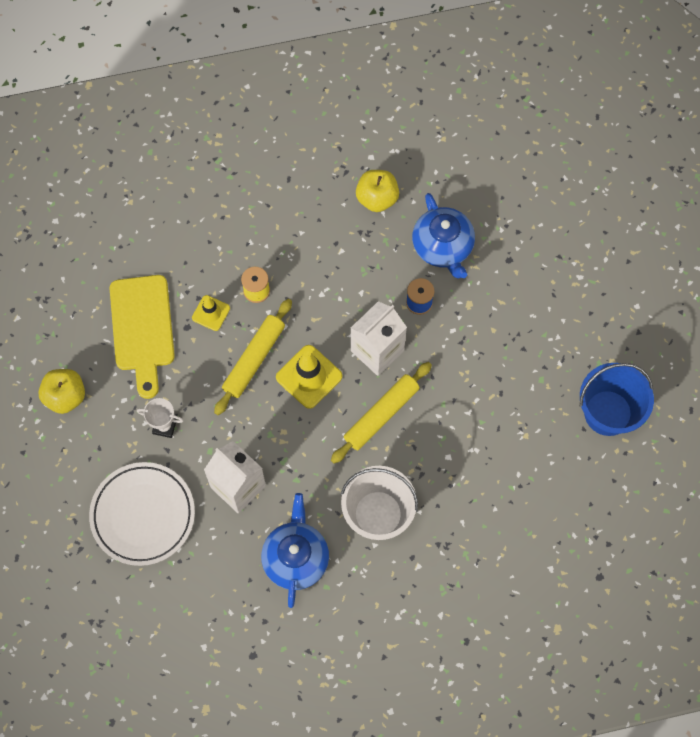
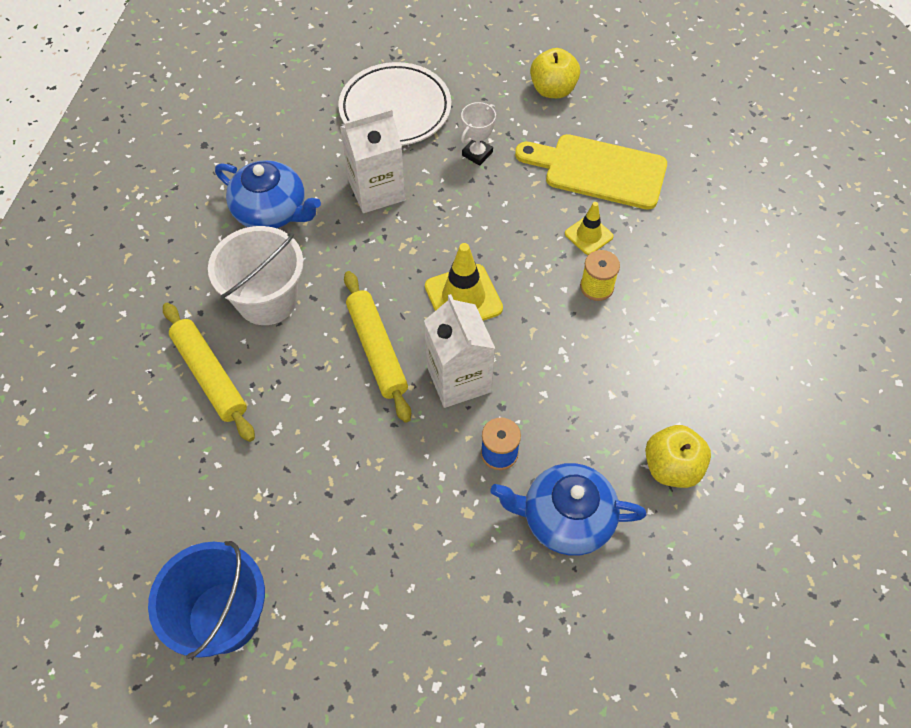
camera: 115 degrees right, 10 degrees down
yellow rolling pin [214,299,292,415] -> yellow rolling pin moved to [163,302,255,442]

